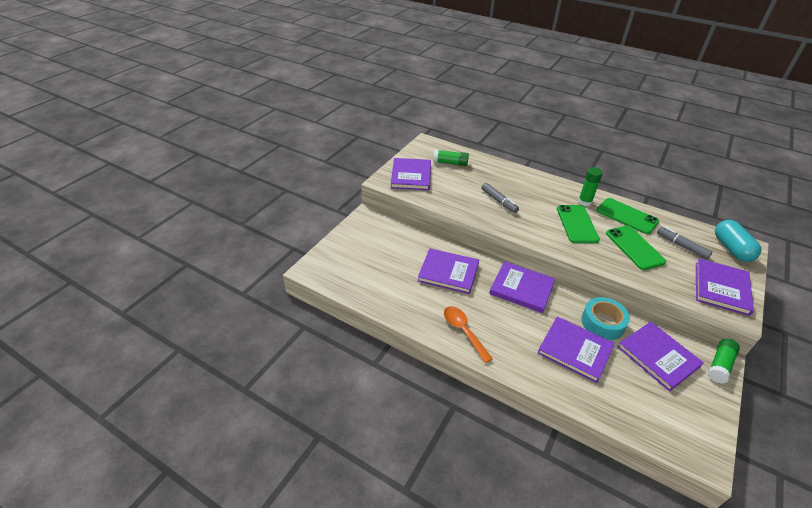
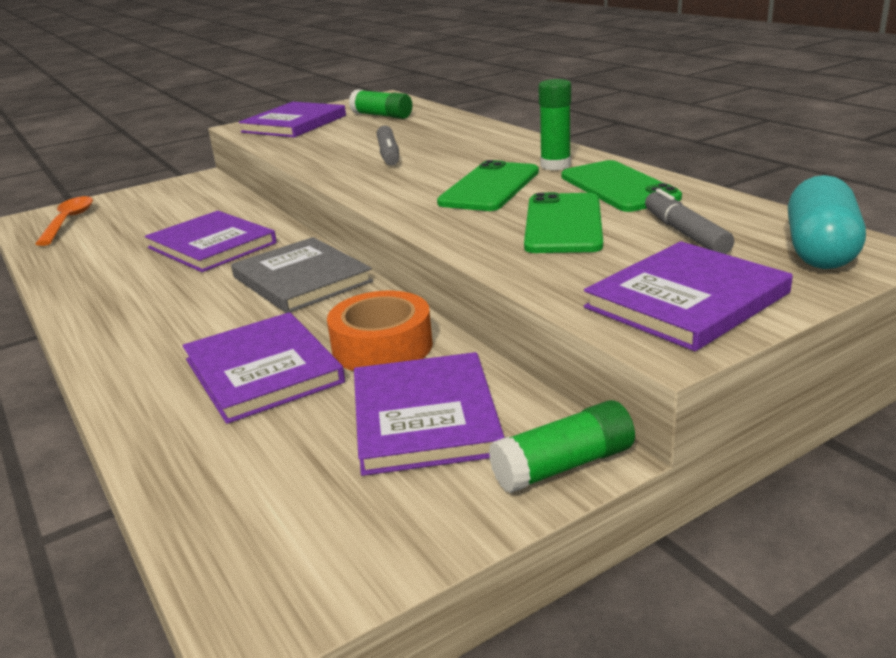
camera: 30 degrees right, 15 degrees down
orange spoon [444,306,493,363] -> orange spoon moved to [35,196,93,246]
purple book [489,261,555,313] -> grey book [231,237,373,313]
turquoise tape [581,297,630,340] -> orange tape [327,291,433,371]

